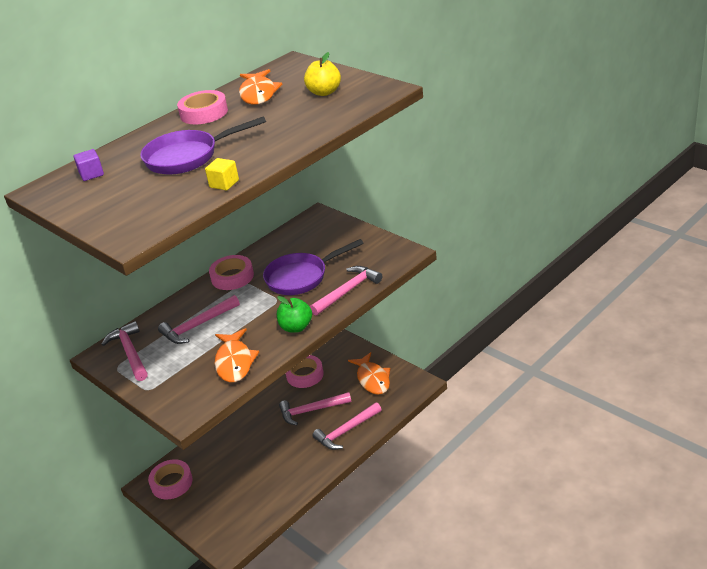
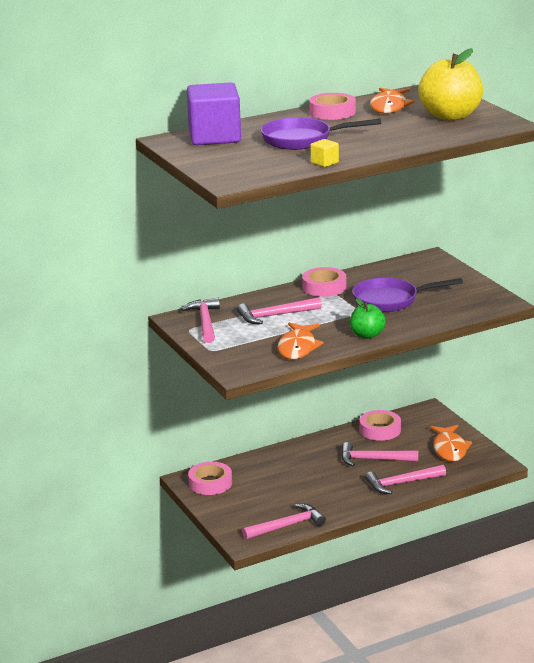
camera: 15 degrees right, 10 degrees down
purple cube [74,149,104,181] -> purple cube [187,82,241,145], size x2.47
yellow apple [304,52,341,96] -> yellow apple [418,48,483,121], size x1.79
pink hammer [310,266,382,316] -> pink hammer moved to [242,504,326,539]

